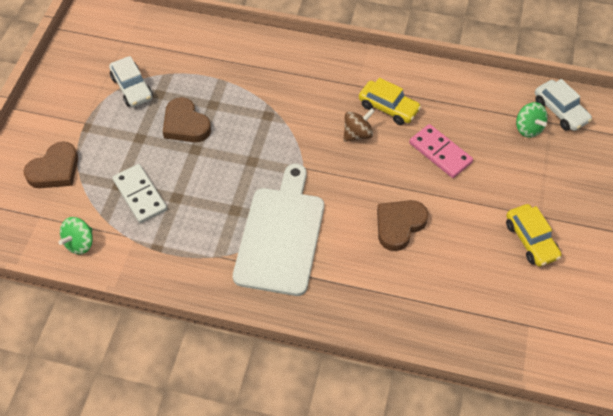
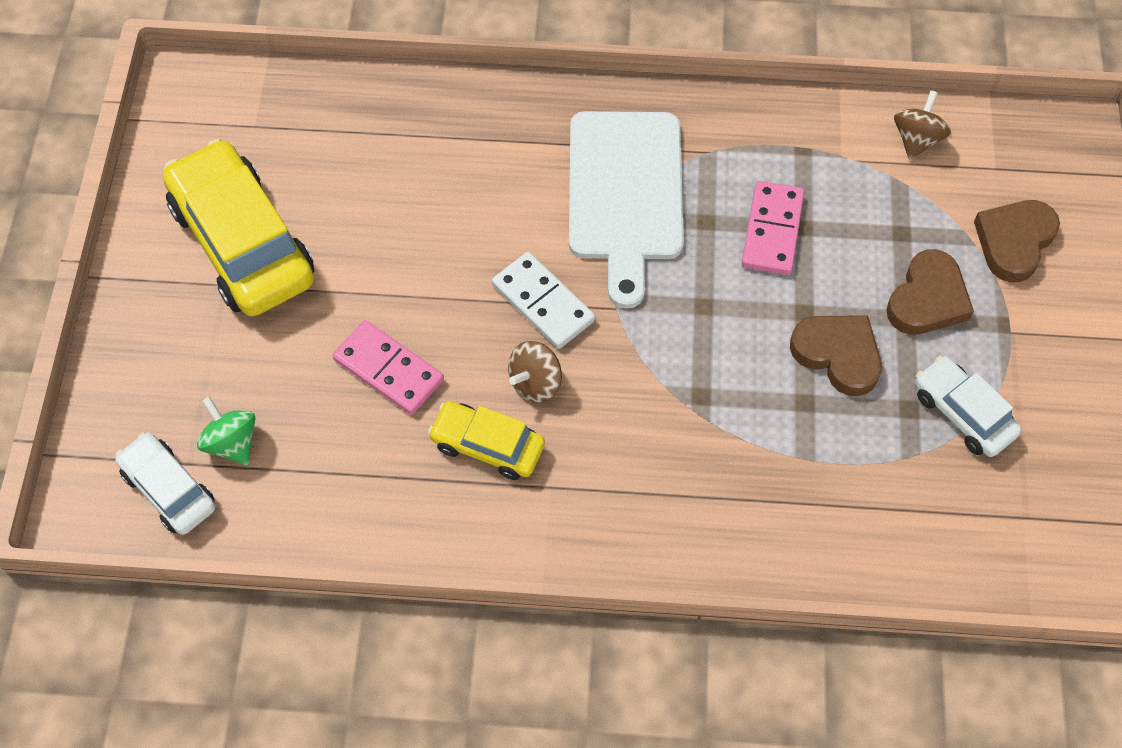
camera: 170 degrees right, 5 degrees up
green spinning top [58,217,93,255] -> brown spinning top [894,90,951,160]
white domino [112,164,167,223] -> white domino moved to [492,252,595,349]
brown heart [377,200,428,251] -> brown heart moved to [886,249,974,335]
yellow car [506,204,561,267] -> yellow car [163,139,314,316], size x1.86
none -> pink domino [742,181,804,275]

